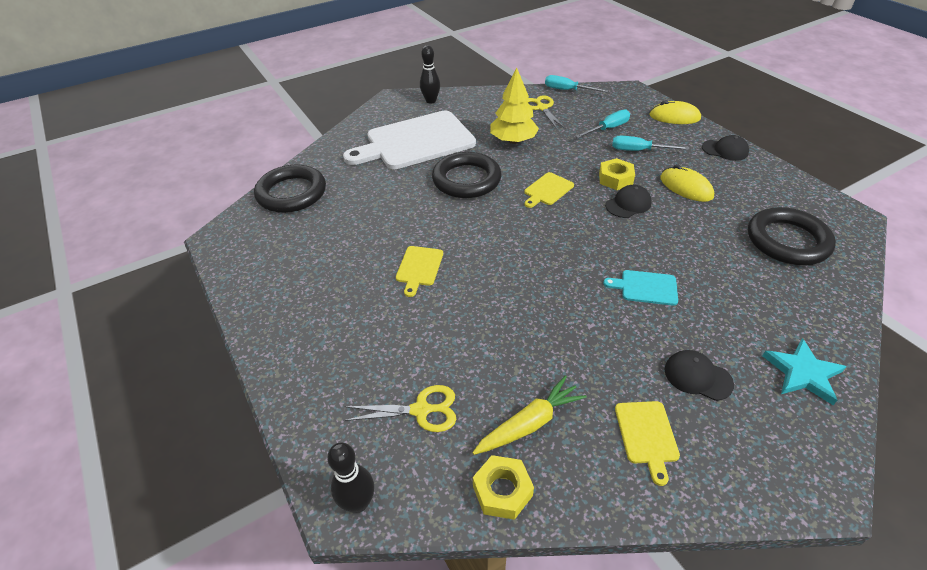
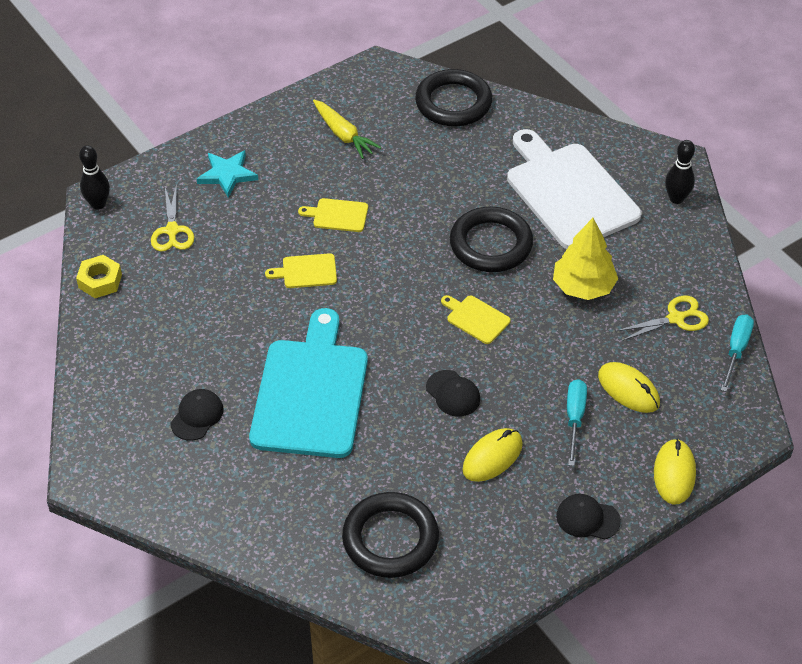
camera: 85 degrees right, 5 degrees up
yellow carrot [472,376,587,455] -> yellow carrot moved to [313,100,382,159]
turquoise screwdriver [575,109,630,138] -> yellow mouse [598,362,660,413]
yellow nut [599,158,635,190] -> none
turquoise cutting board [603,270,678,306] -> turquoise cutting board [249,308,368,458], size x2.40
yellow cutting board [615,401,680,486] -> yellow cutting board moved to [265,253,337,288]
black cap [702,135,749,161] -> black cap turned 90 degrees clockwise [556,494,621,539]
turquoise star [763,338,846,405] -> turquoise star moved to [196,150,258,198]

